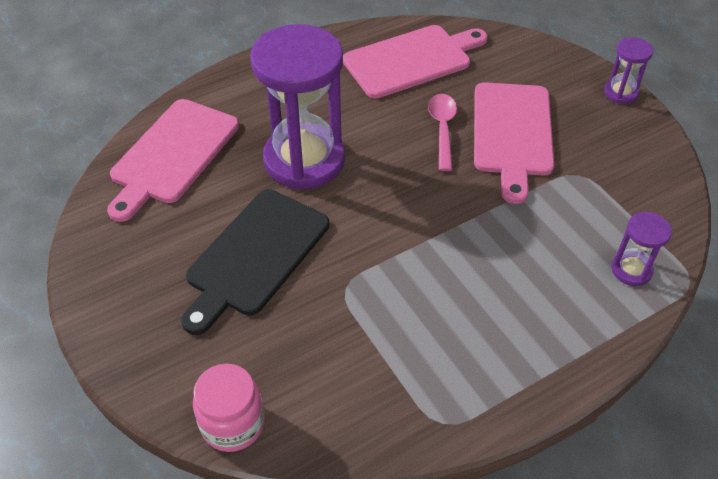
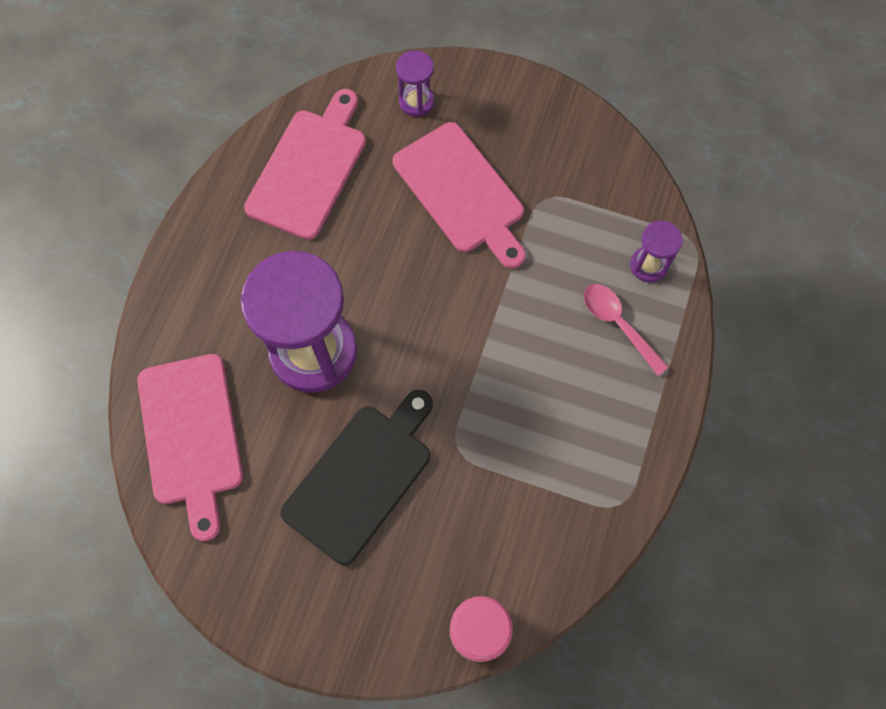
camera: 40 degrees left, 20 degrees up
black cutting board [181,189,329,335] -> black cutting board turned 135 degrees counterclockwise [280,390,433,565]
pink spoon [428,94,457,171] -> pink spoon moved to [584,284,669,376]
purple hourglass [604,37,653,104] -> purple hourglass moved to [396,50,434,117]

